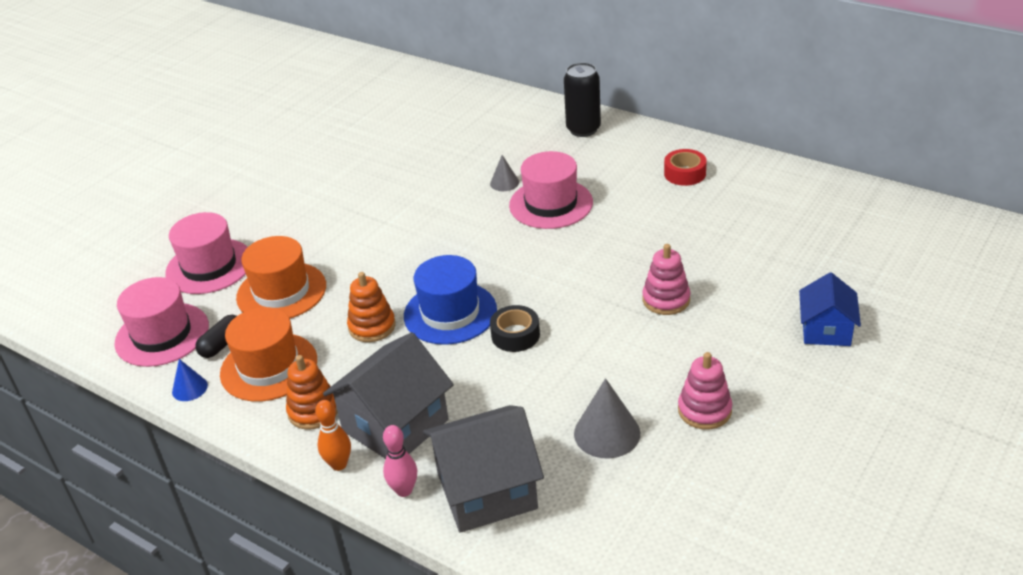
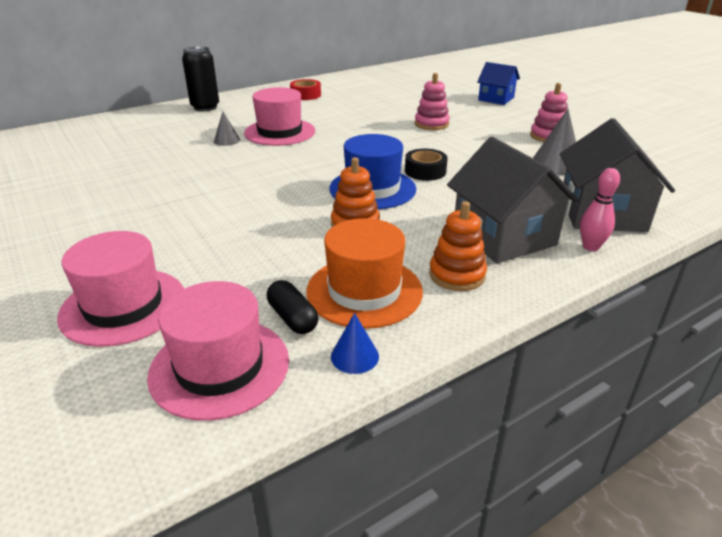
camera: 70 degrees left, 5 degrees down
orange hat [236,236,326,318] -> none
orange bowling pin [315,400,351,471] -> none

